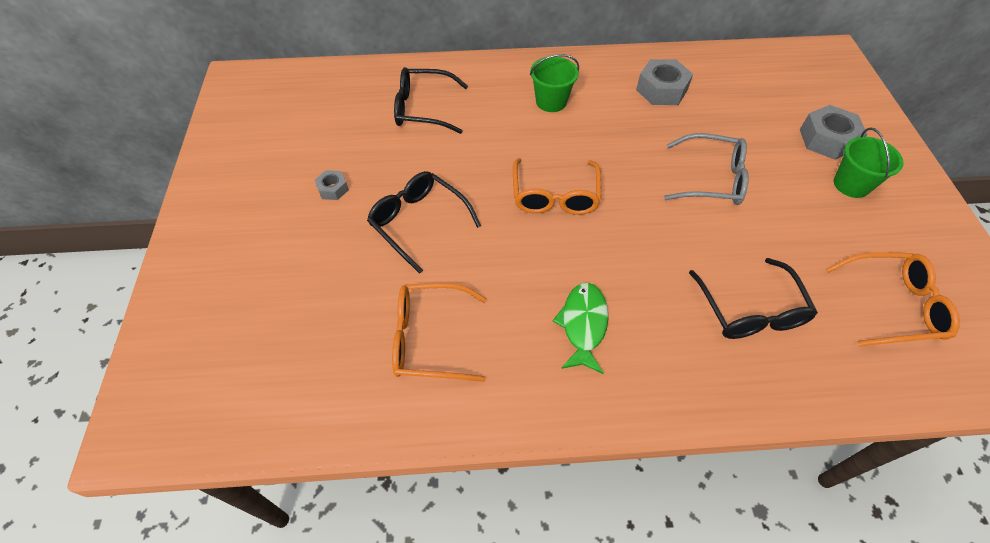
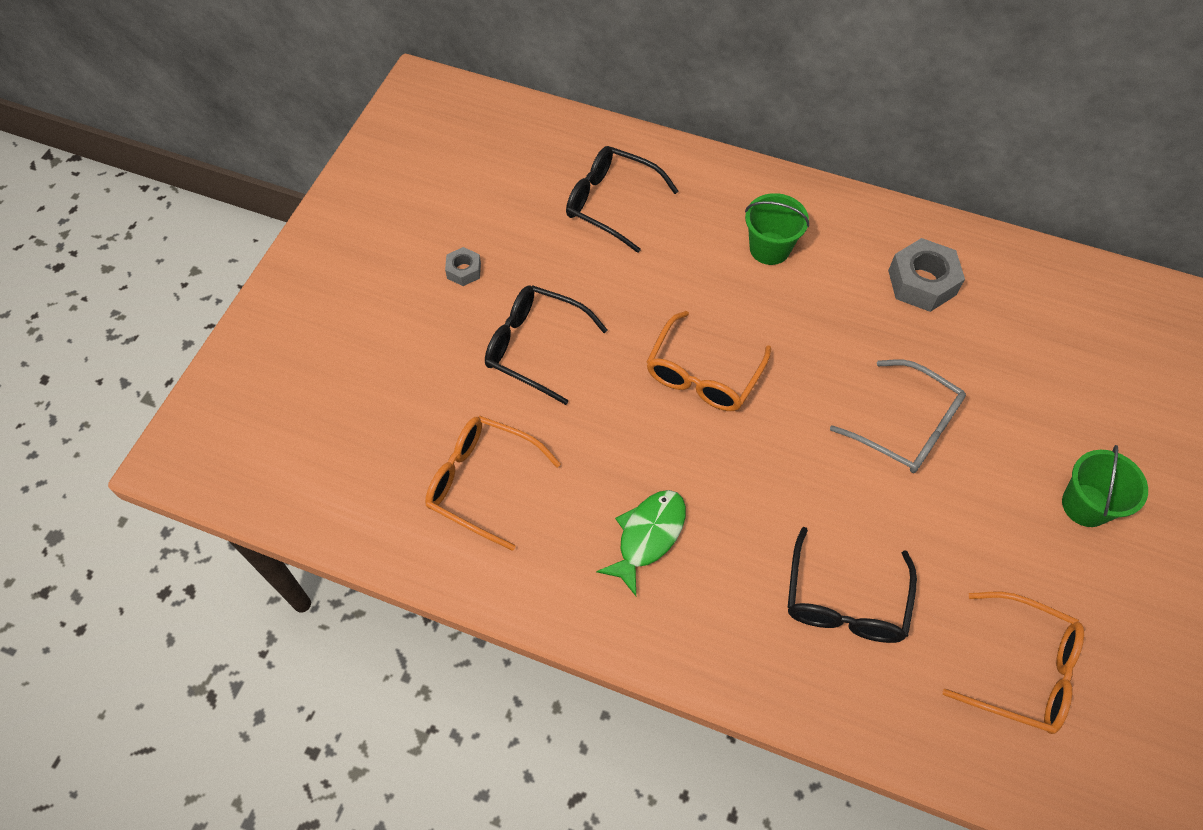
camera: 25 degrees right, 5 degrees up
black glasses [367,171,481,274] -> black glasses turned 45 degrees counterclockwise [485,285,608,405]
grey nut [800,105,867,160] -> none

